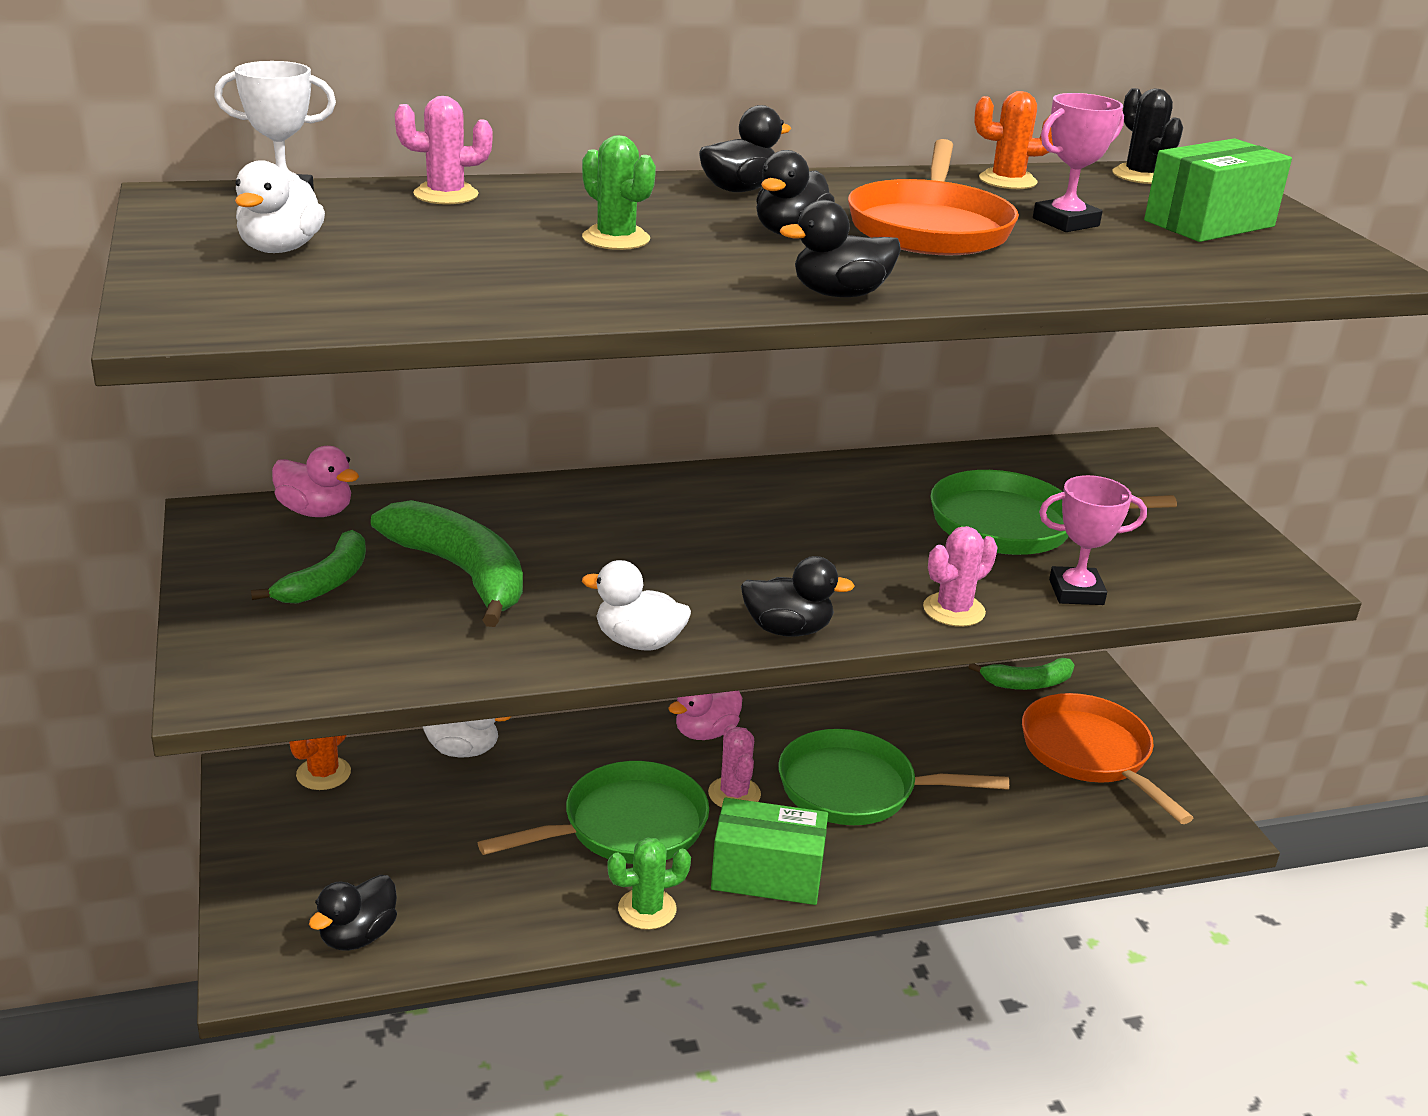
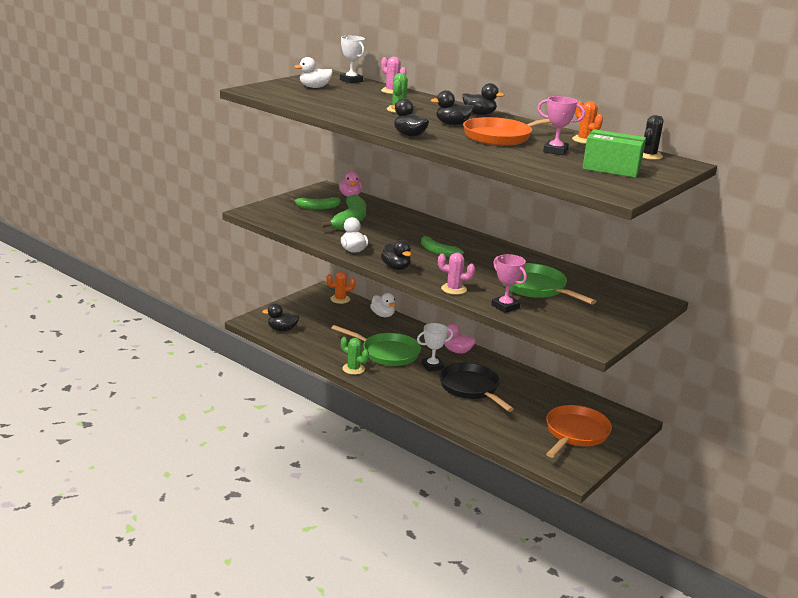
camera: 55 degrees right, 5 degrees down
pink cactus [708,724,761,808] -> white trophy [417,323,453,372]
green box [711,798,828,905] -> none
green pan [779,729,1009,825] -> black pan [439,362,514,412]
green banana [968,658,1074,690] -> green banana moved to [421,234,464,257]

